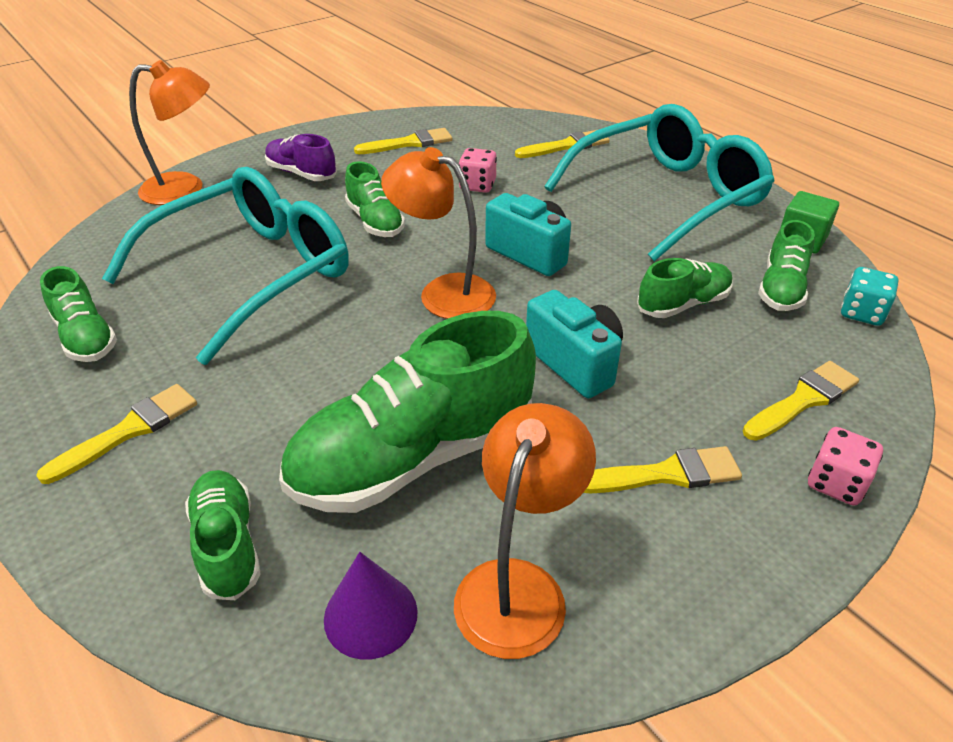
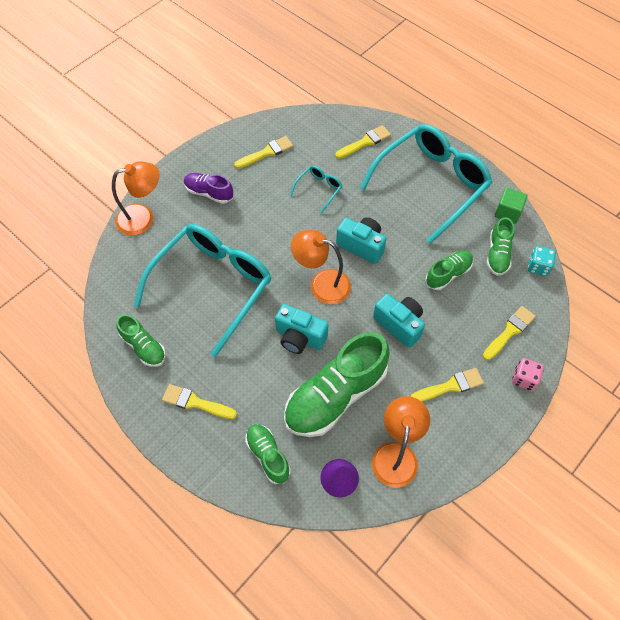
camera: 10 degrees left, 20 degrees up
yellow brush [36,384,197,484] -> yellow brush turned 105 degrees counterclockwise [162,384,237,419]
green shoe [345,161,405,237] -> none
pink dice [459,148,497,193] -> turquoise glasses [290,166,342,214]
none -> turquoise camera [275,304,329,354]

